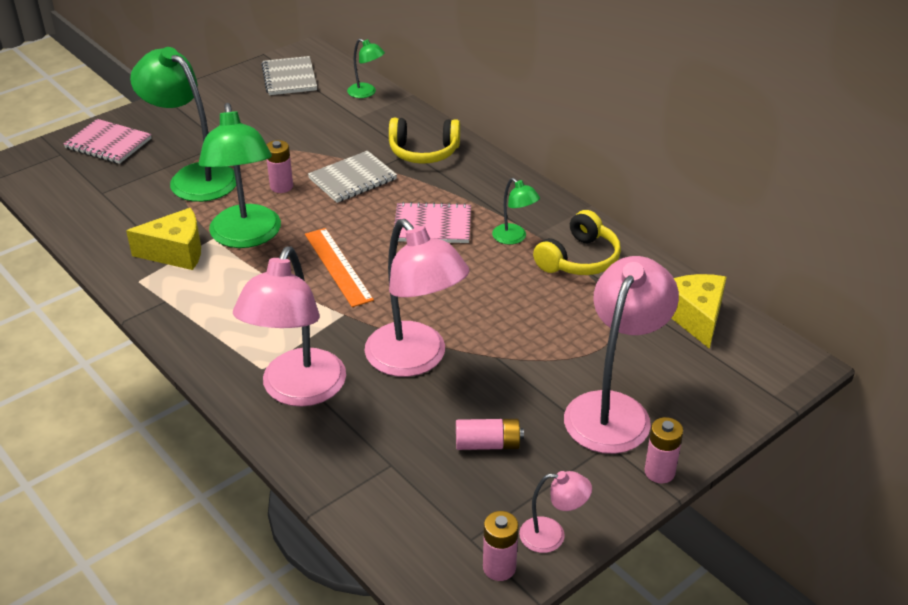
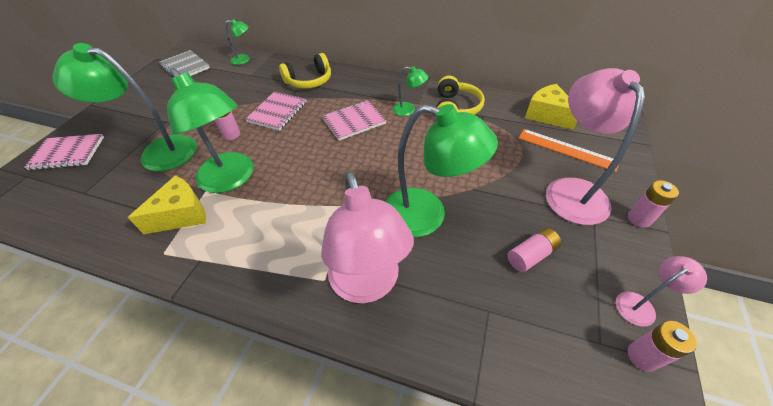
camera: 30 degrees left, 10 degrees up
orange ruler [305,228,374,307] -> orange ruler moved to [519,129,619,172]
grey notebook [308,151,397,203] -> pink notebook [245,91,306,131]
pink lamp [365,219,470,377] -> green lamp [385,104,498,237]

